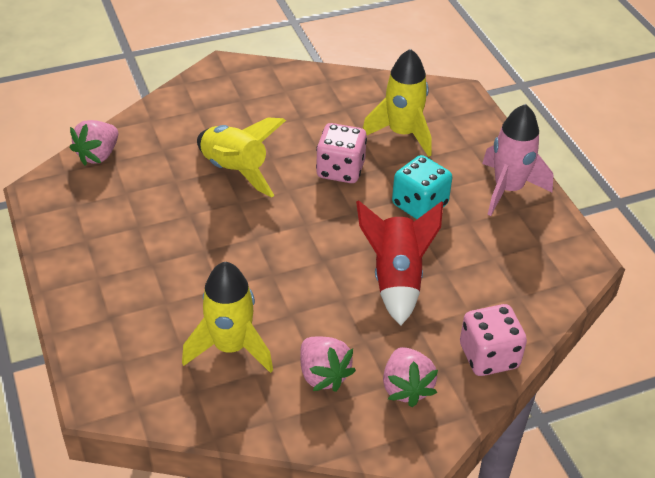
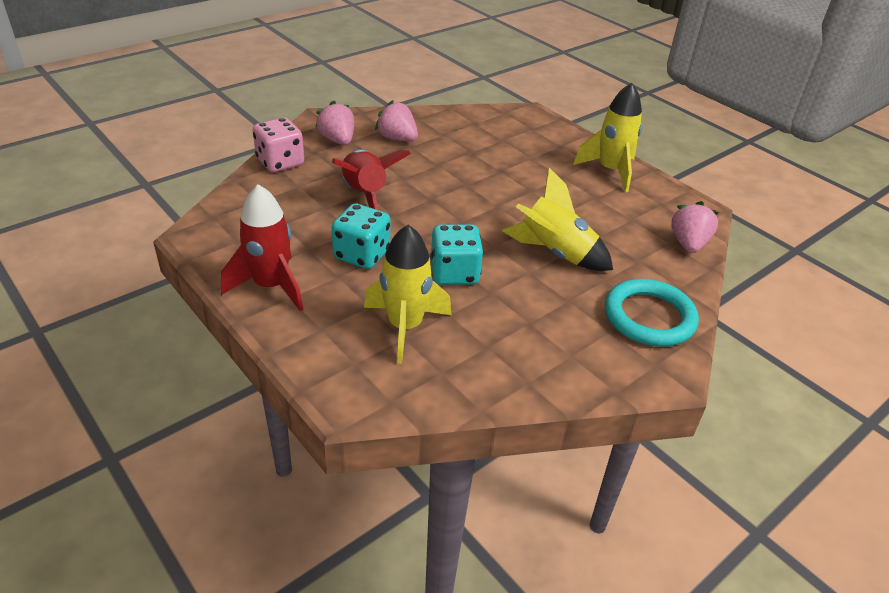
camera: 160 degrees right, 5 degrees down
yellow rocket [182,262,273,373] -> yellow rocket moved to [573,83,642,192]
pink dice [316,123,367,183] -> turquoise dice [430,224,484,285]
pink rocket [482,104,554,216] -> red rocket [221,184,303,311]
none -> turquoise ring [605,279,699,346]

